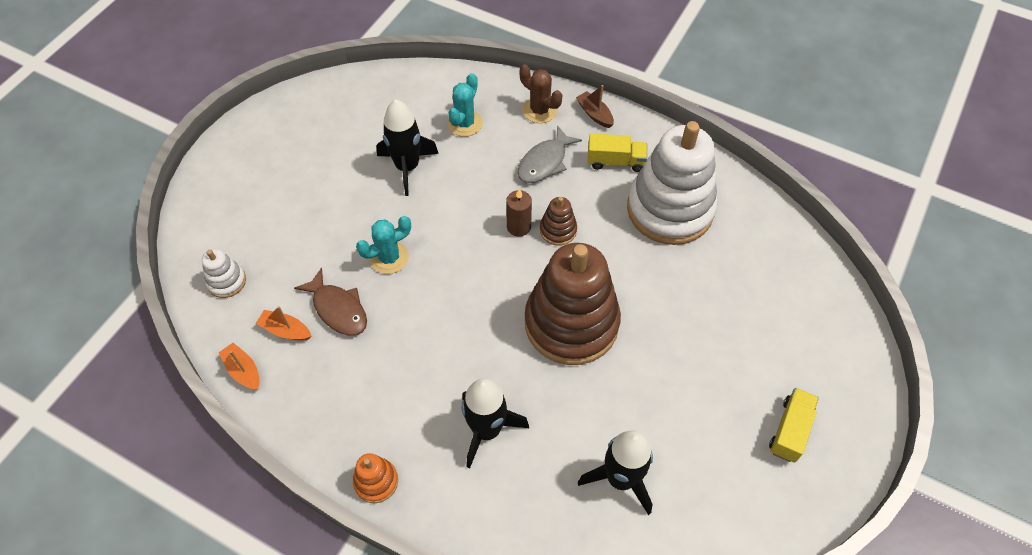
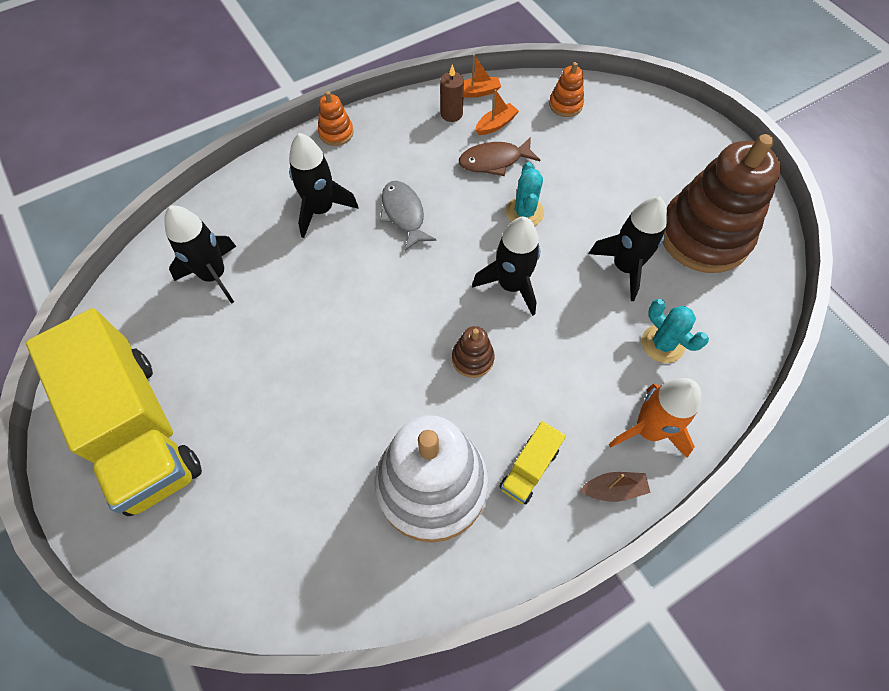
camera: 120 degrees right, 5 degrees up
white stacking toy [202,249,246,298] -> orange stacking toy [549,62,584,117]
brown candle [506,189,532,237] -> brown candle moved to [440,64,464,122]
grey fish [518,125,582,183] -> grey fish moved to [380,181,437,251]
brown cactus [520,64,562,123] -> orange rocket [609,378,701,458]
brown stacking toy [525,243,621,365] -> brown stacking toy moved to [663,134,781,273]
yellow truck [769,388,819,463] -> yellow truck [26,308,202,516], size x2.46
none -> black rocket [472,217,540,316]

